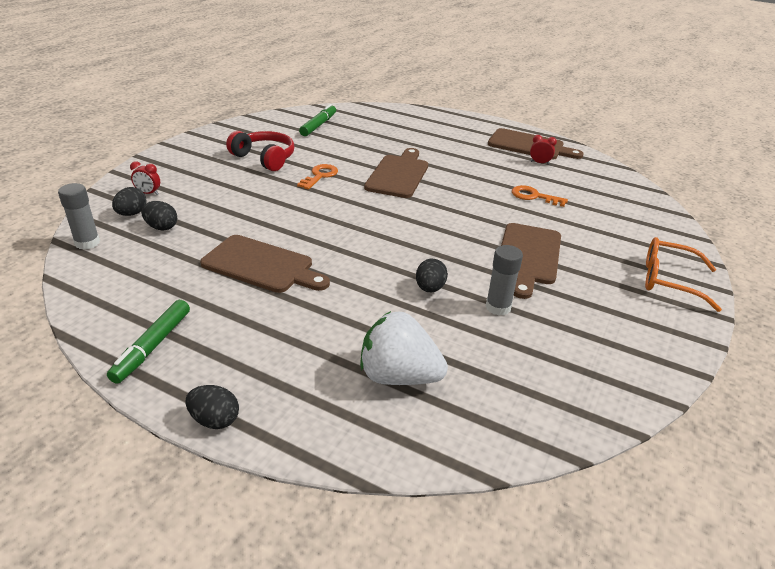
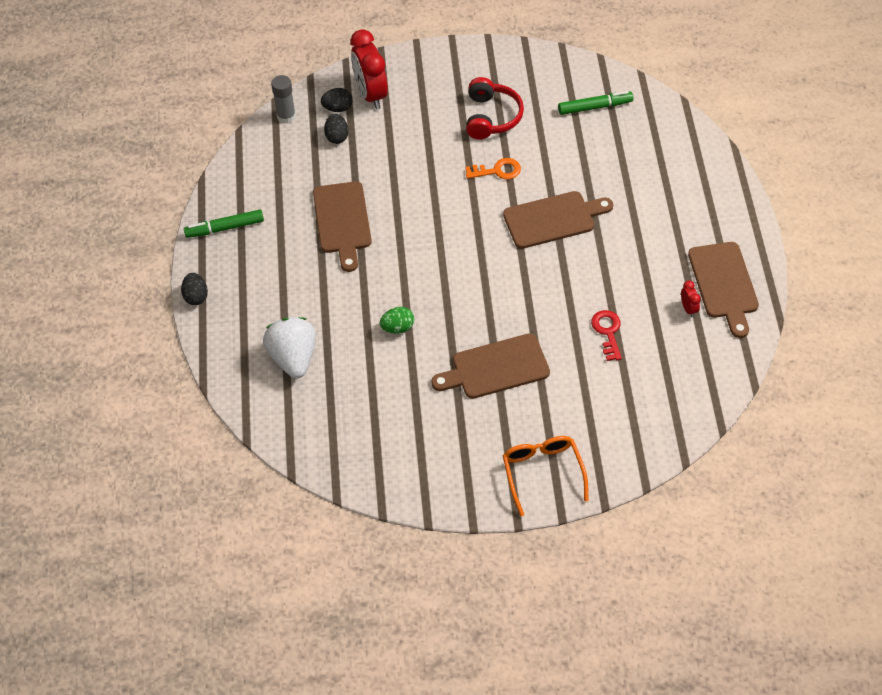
camera: 60 degrees right, 20 degrees up
red clock [130,161,160,195] -> red clock [351,29,388,109], size x2.28
black egg [416,259,448,292] -> green egg [380,307,414,334]
grey glue stick [486,245,523,315] -> none
orange key [512,185,568,207] -> red key [591,310,622,361]

